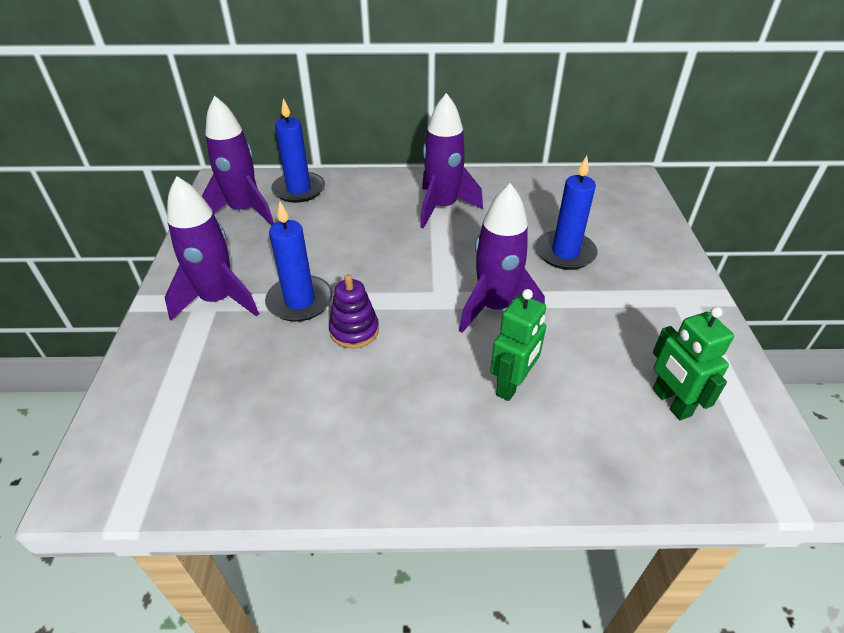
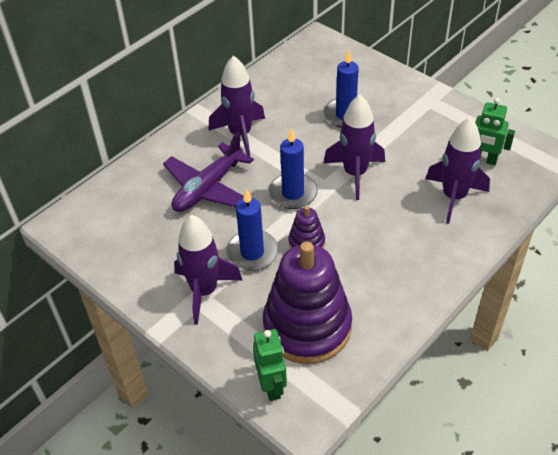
camera: 45 degrees left, 5 degrees up
purple rocket [202,96,274,226] -> purple rocket moved to [426,118,490,224]
blue candle [271,98,325,203] -> blue candle moved to [268,128,318,209]
green robot [490,289,546,401] -> green robot moved to [253,329,287,401]
none -> purple plane [163,132,254,212]
none -> purple stacking toy [263,242,352,364]

